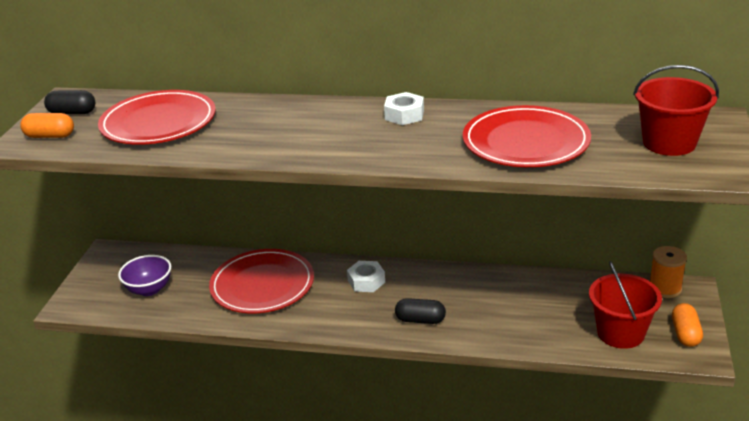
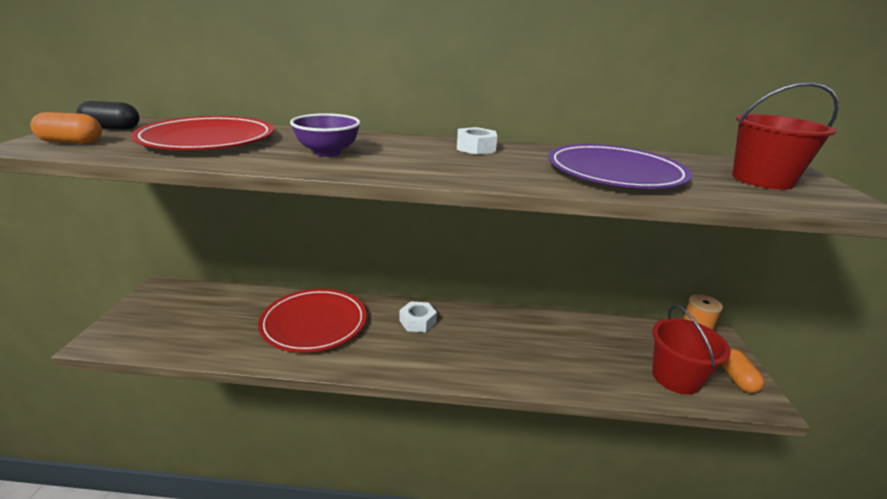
camera: 10 degrees left, 5 degrees down
purple bowl [118,255,171,296] -> purple bowl moved to [290,113,360,157]
black capsule [395,298,446,324] -> none
red plate [463,105,591,167] -> purple plate [548,144,692,189]

